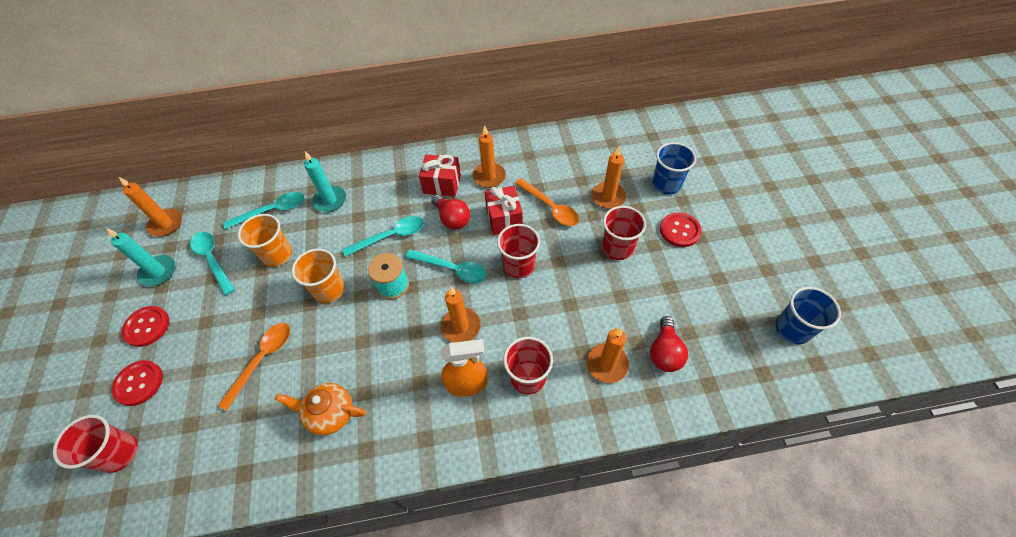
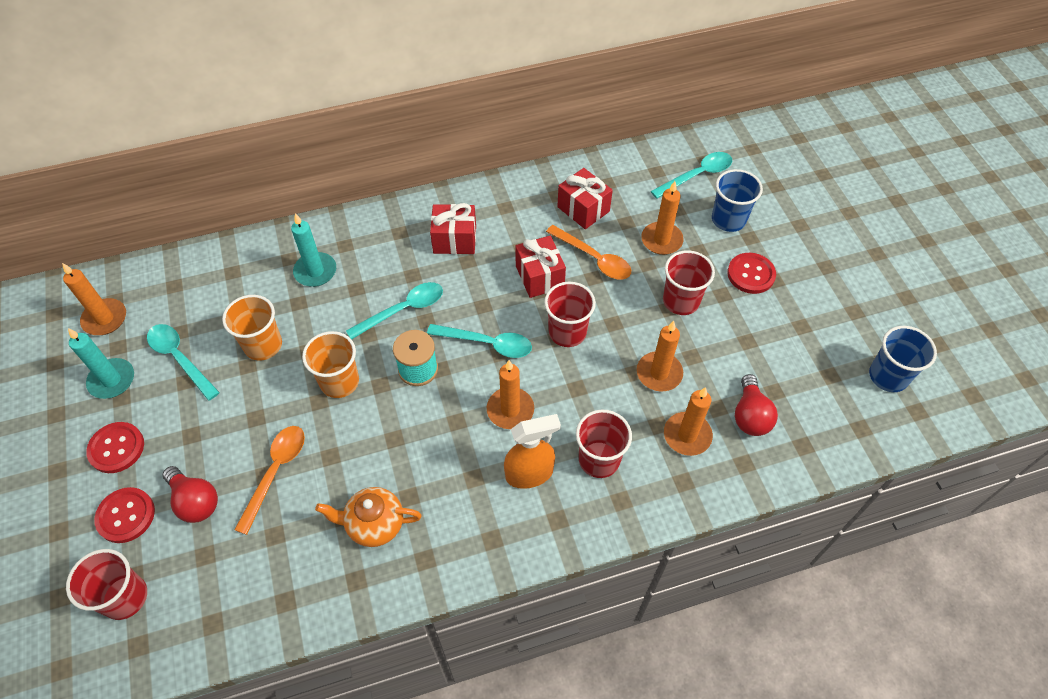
camera: 10 degrees left, 0 degrees up
turquoise spoon [223,192,304,229] -> turquoise spoon moved to [651,152,732,199]
red light bulb [432,195,470,230] -> red light bulb moved to [163,466,218,523]
orange candle [473,125,506,188] -> orange candle moved to [637,321,683,391]
none -> red gift [557,168,613,229]

